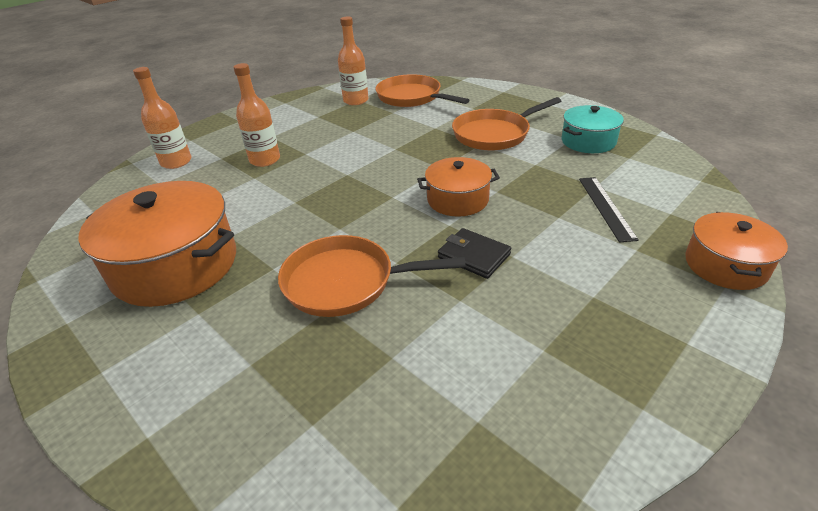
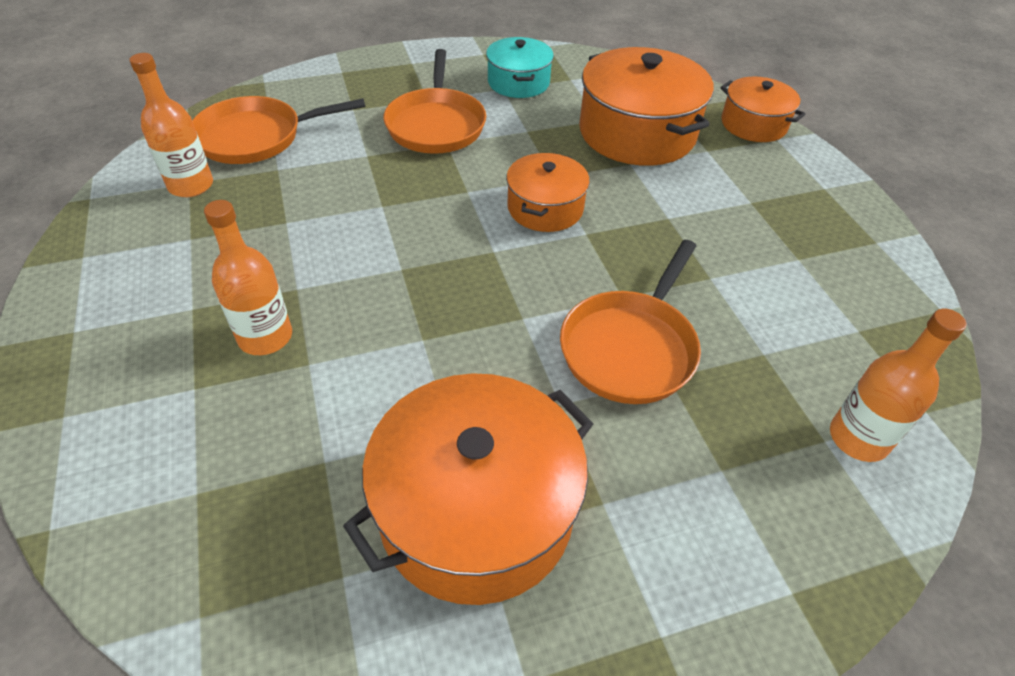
camera: 65 degrees left, 10 degrees up
orange bottle [133,67,191,169] -> orange bottle moved to [830,309,967,462]
black wallet [438,228,511,279] -> none
black ruler [579,177,639,243] -> orange pot [579,47,714,166]

